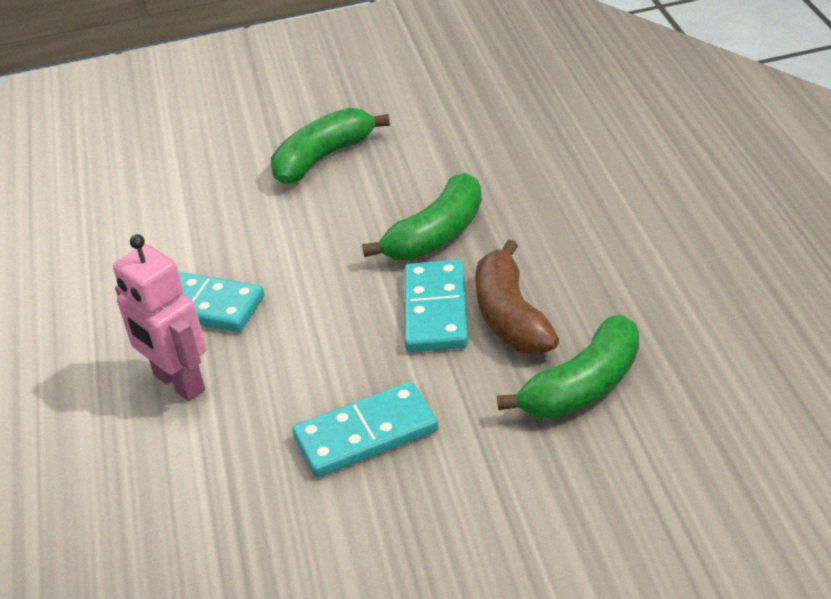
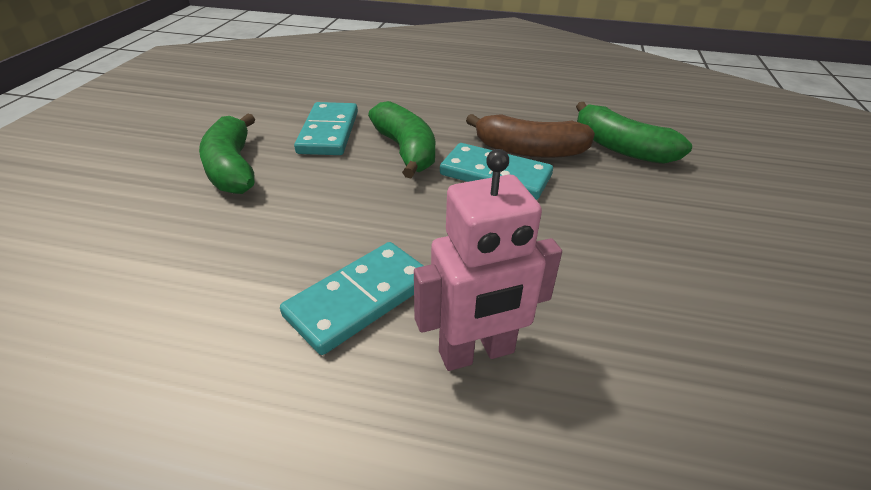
camera: 70 degrees left, 0 degrees up
turquoise domino [292,382,439,478] -> turquoise domino moved to [294,102,358,155]
green banana [497,315,639,419] -> green banana turned 150 degrees clockwise [576,102,692,164]

